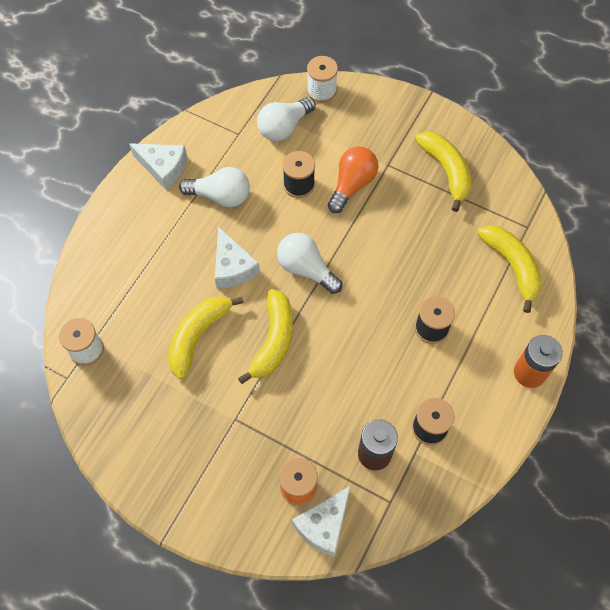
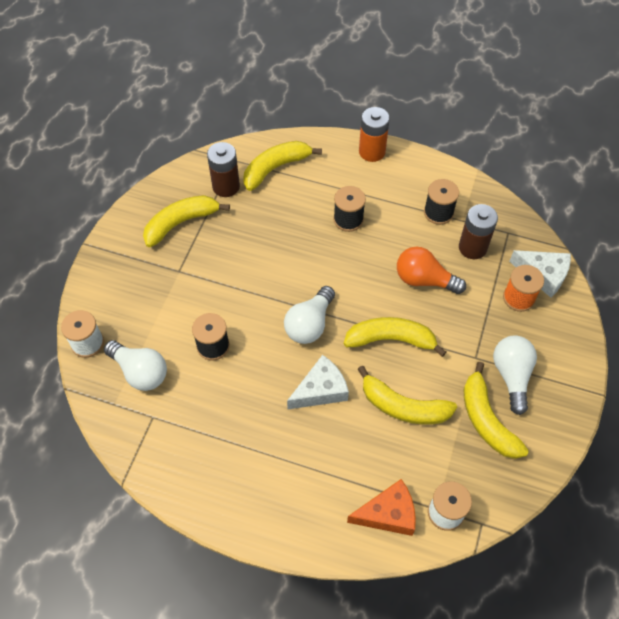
camera: 100 degrees left, 5 degrees down
white cheese [129,143,187,190] -> none
white light bulb [179,167,250,207] -> white light bulb moved to [493,335,537,415]
orange light bulb [328,146,379,213] -> orange light bulb moved to [397,247,466,294]
none -> brown battery [207,142,240,197]
none -> orange cheese [347,479,416,536]
none -> yellow banana [464,362,529,459]

